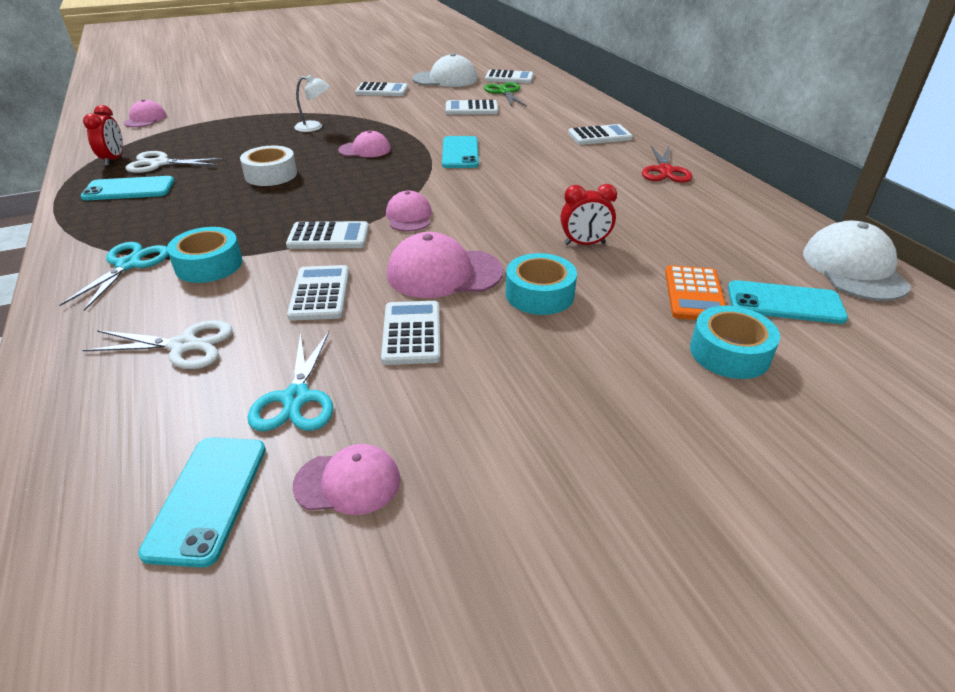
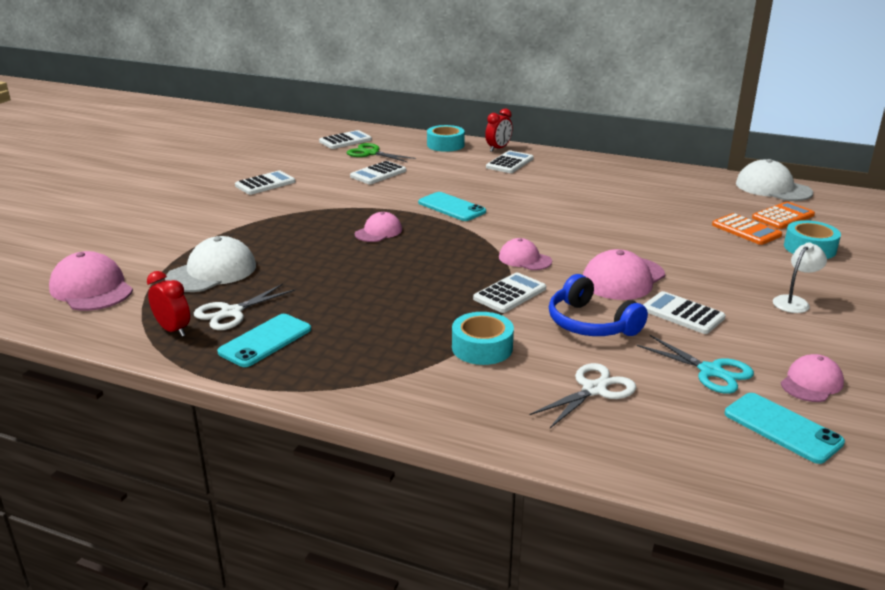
camera: 45 degrees left, 10 degrees down
turquoise scissors [59,242,169,311] -> none
pink cap [123,99,167,127] -> pink cap [49,251,133,311], size x1.62
white tape [240,146,297,186] -> none
white calculator [287,265,349,321] -> blue headphones [549,274,648,336]
white lamp [294,75,330,132] -> white lamp moved to [773,242,827,313]
white cap [412,53,477,87] -> white cap moved to [165,236,256,292]
turquoise tape [506,253,577,315] -> turquoise tape moved to [427,125,465,152]
red clock [561,184,617,245] -> red clock moved to [485,108,513,152]
red scissors [642,146,693,183] -> none
turquoise phone [728,280,848,324] -> orange calculator [752,202,815,229]

